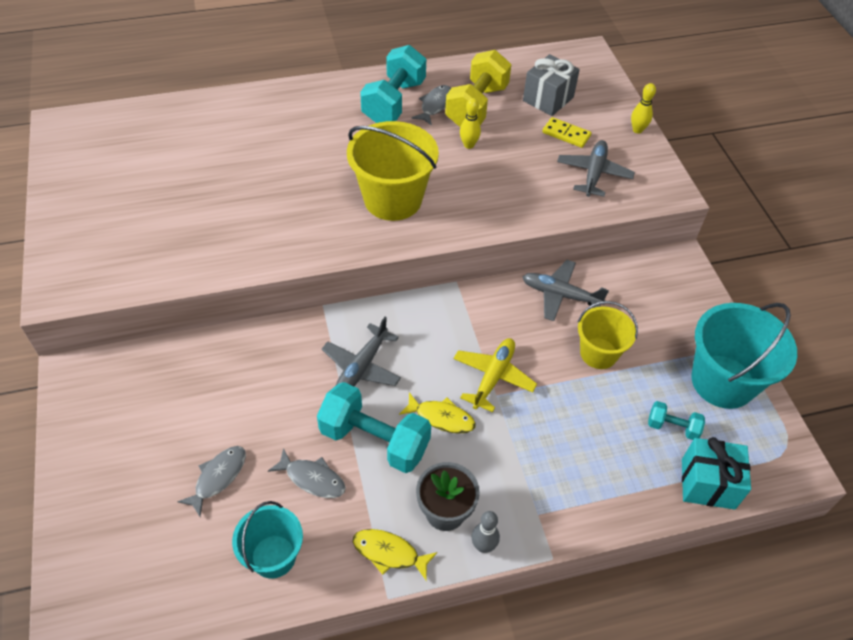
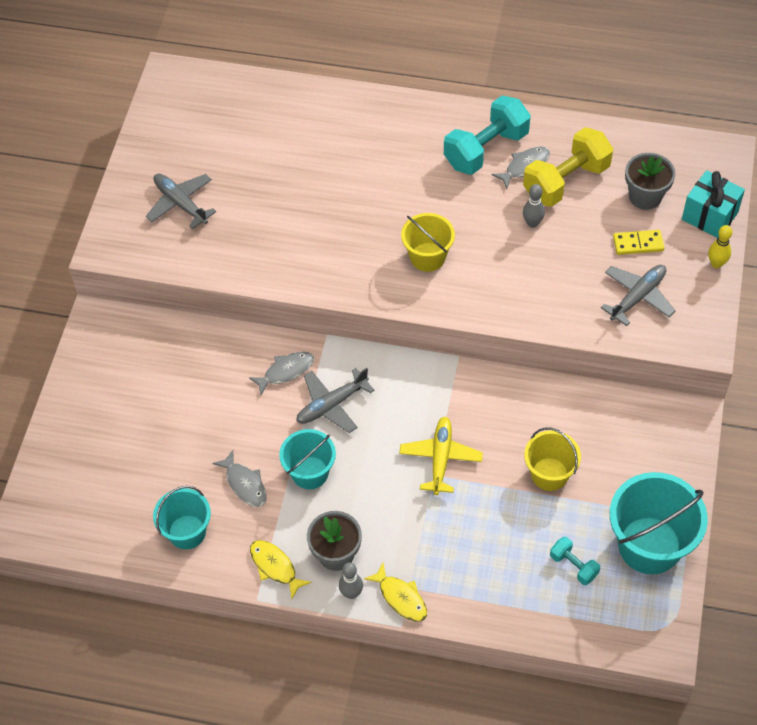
camera: 30 degrees right, 5 degrees up
grey fish [177,446,246,517] -> grey fish moved to [249,352,314,395]
turquoise dumbbell [317,382,431,473] -> turquoise bucket [279,429,336,489]
yellow bucket [347,121,439,221] -> yellow bucket [401,213,455,272], size x0.61
yellow fish [399,392,476,434] -> yellow fish moved to [364,563,427,622]
yellow plane [453,338,537,412] -> yellow plane turned 45 degrees counterclockwise [399,417,483,495]
yellow bowling pin [460,98,481,149] -> grey bowling pin [523,184,545,228]
grey gift [523,54,580,116] -> grey flower pot [625,153,675,210]
grey plane [523,260,609,321] -> grey plane moved to [146,174,216,229]
yellow domino [542,117,591,148] -> yellow domino turned 60 degrees counterclockwise [613,230,664,255]
turquoise gift [682,437,751,510] -> turquoise gift moved to [682,170,745,238]

